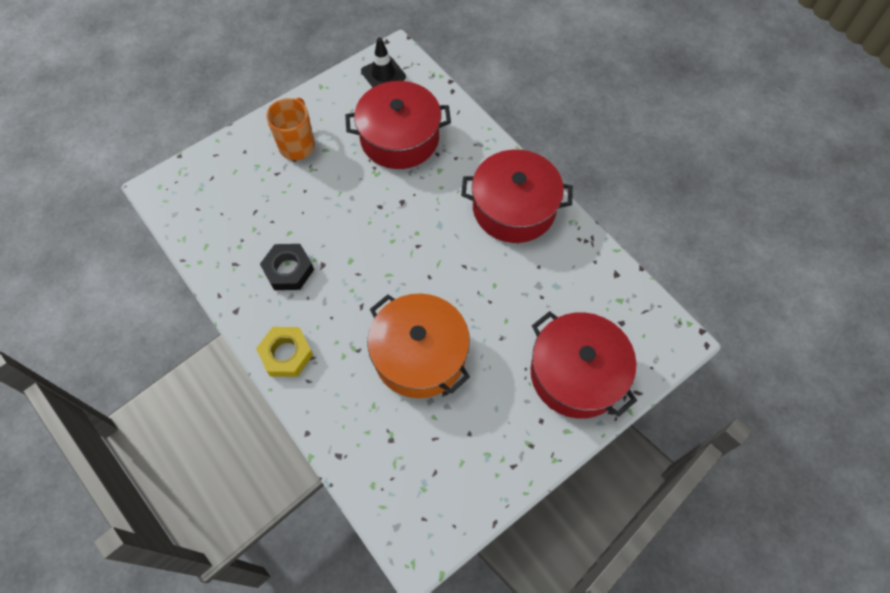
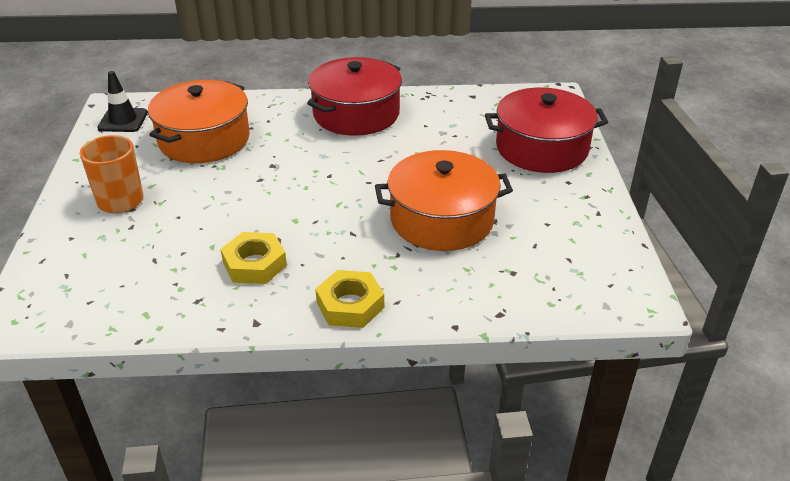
camera: 55 degrees left, 25 degrees down
black nut [260,244,314,290] -> yellow nut [221,232,287,284]
red pot [345,81,451,169] -> orange pot [148,80,250,163]

